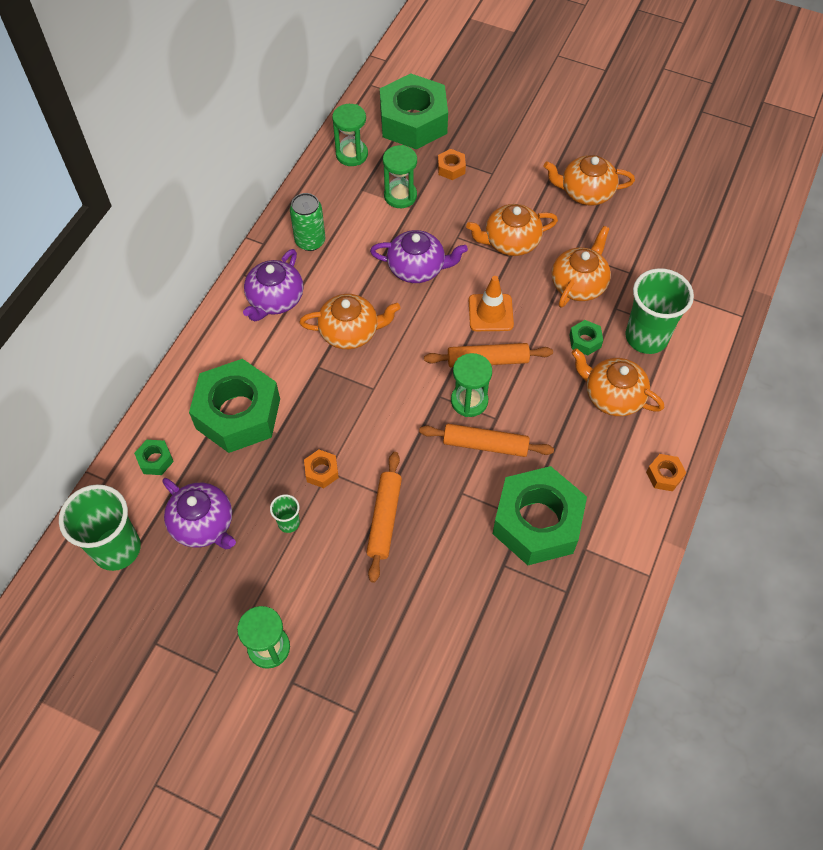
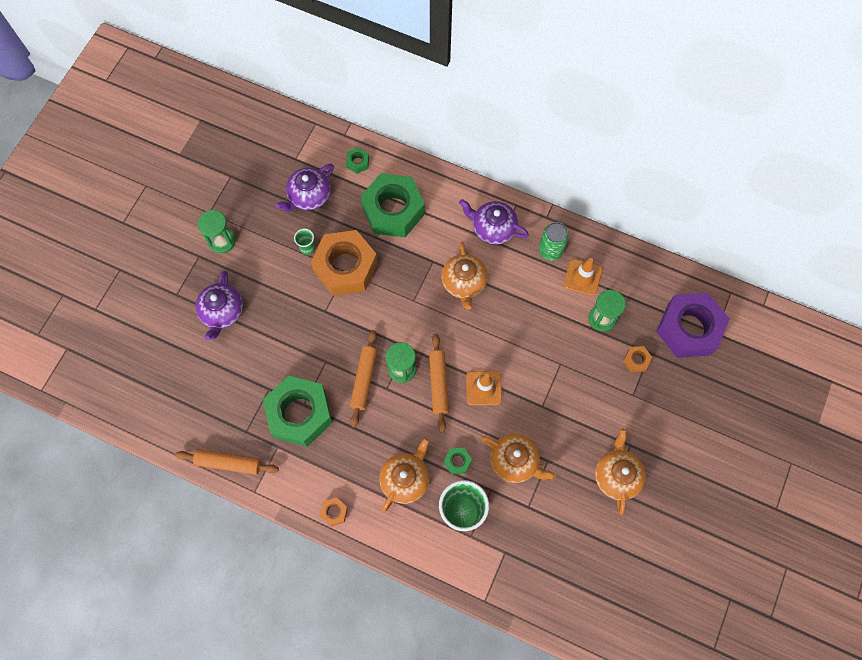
camera: 90 degrees right, 10 degrees up
green cup [59,484,141,571] -> none
orange nut [304,450,339,488] -> orange nut [311,230,378,296], size x2.49
green hourglass [332,104,368,166] -> none
orange rolling pin [366,452,402,583] -> orange rolling pin moved to [176,449,279,475]
purple teapot [370,230,468,283] -> purple teapot moved to [195,271,243,341]
green nut [380,74,448,150] -> purple nut [656,293,730,358]
orange teapot [466,204,558,256] -> none
none -> orange traffic cone [564,258,602,296]

